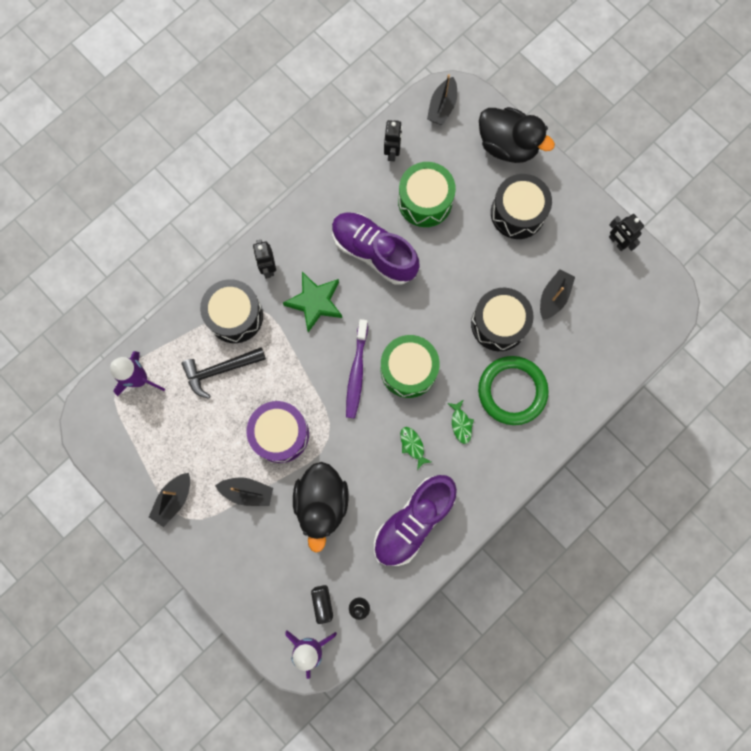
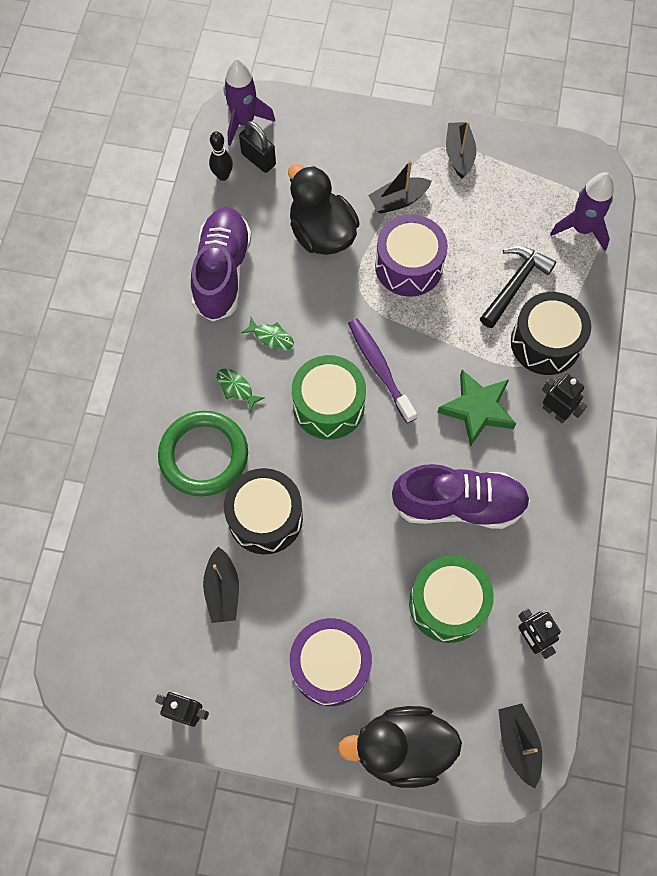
camera: 145 degrees right, 10 degrees down
black drum [491,174,552,239] -> purple drum [290,618,372,706]

